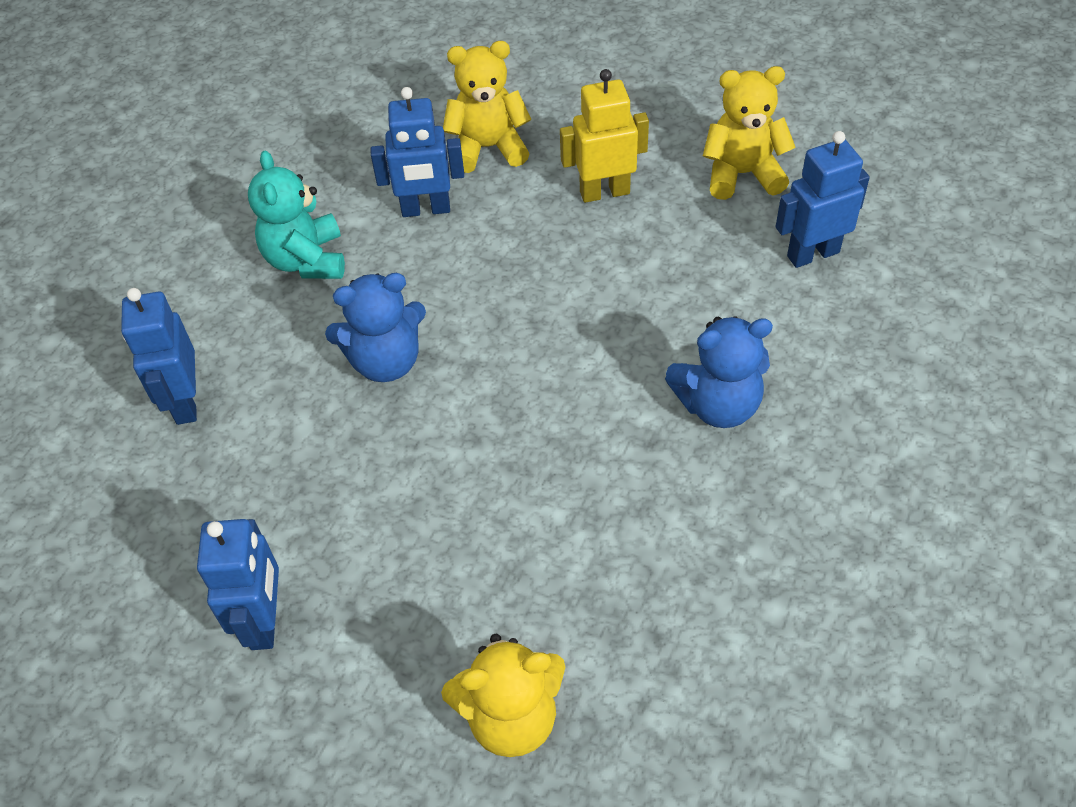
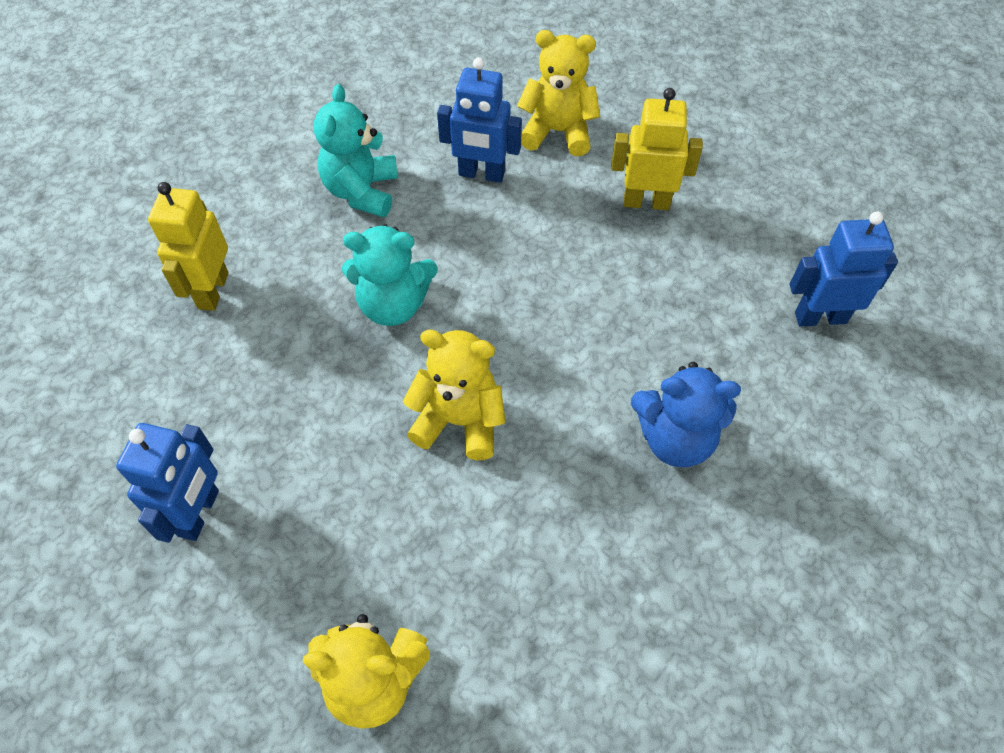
camera: 15 degrees right, 5 degrees up
blue robot [121,288,197,425] -> yellow robot [148,182,229,311]
blue teddy bear [325,273,426,382] -> turquoise teddy bear [342,224,437,326]
yellow teddy bear [703,66,796,200] -> yellow teddy bear moved to [403,330,506,460]

